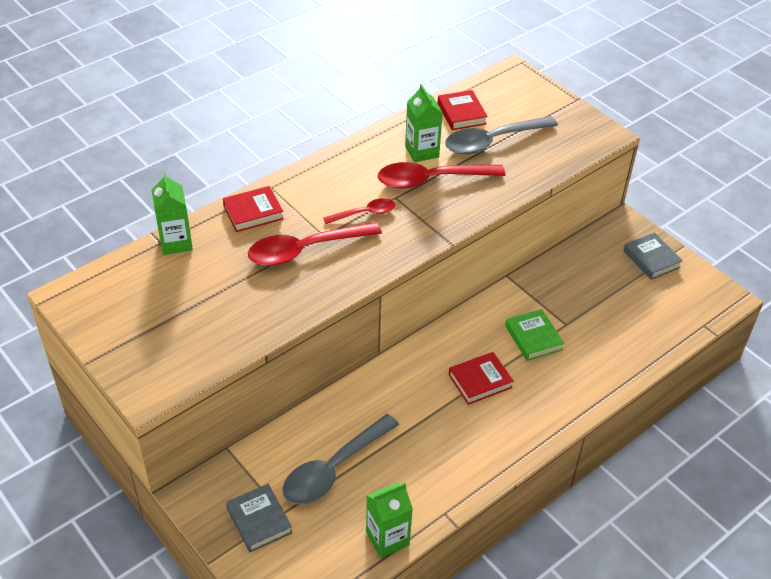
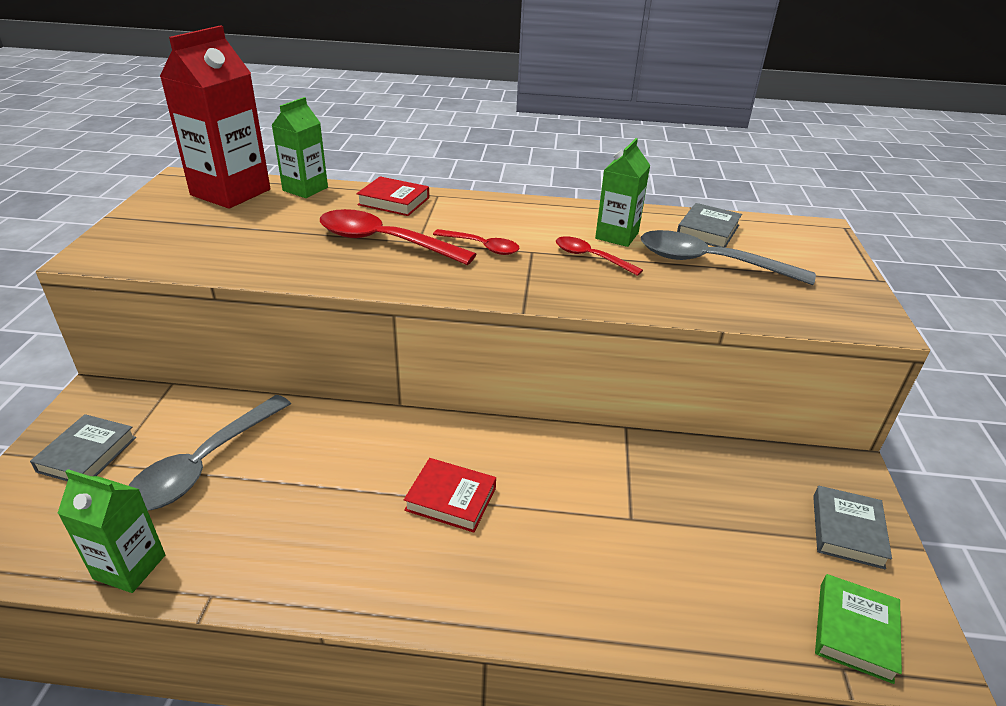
camera: 45 degrees right, 10 degrees down
grey spoon [283,414,399,505] -> grey spoon turned 60 degrees counterclockwise [128,395,291,511]
red spoon [378,162,505,189] -> red spoon [556,236,643,276], size x0.56
red book [438,90,488,130] -> grey book [677,203,742,248]
green book [505,309,564,361] -> green book moved to [815,574,902,684]
none -> red carton [160,25,270,209]

